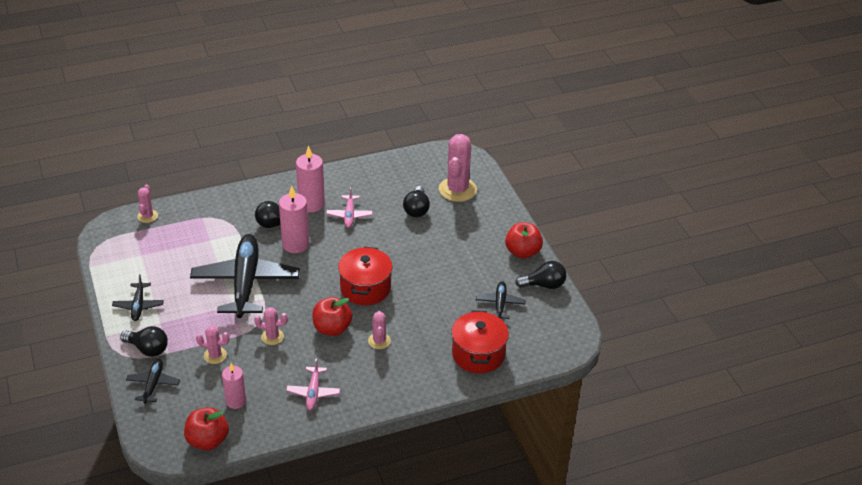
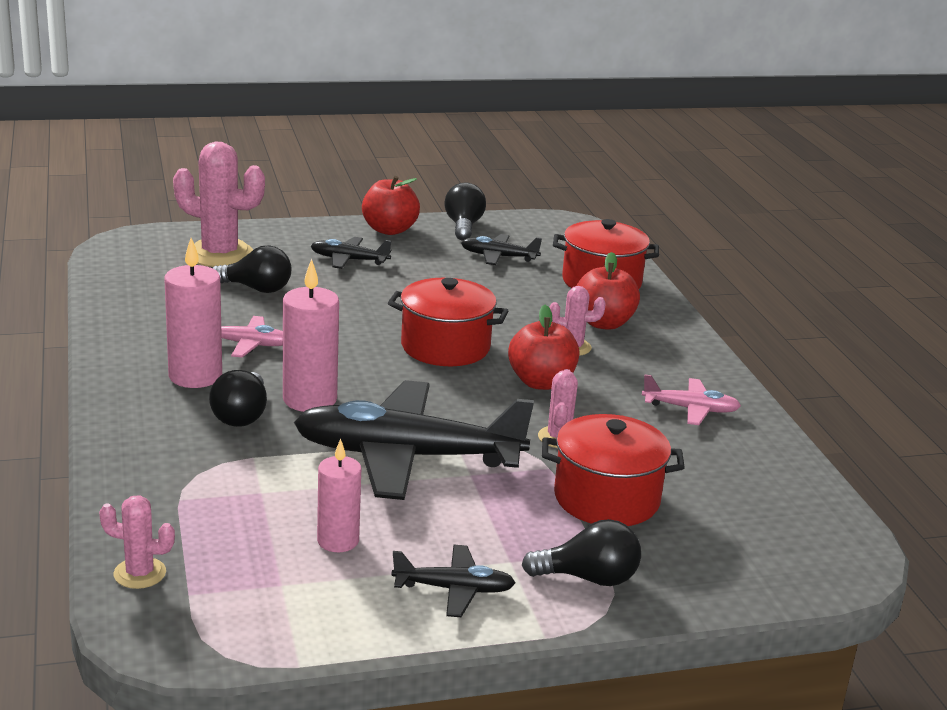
camera: 85 degrees left, 15 degrees down
black light bulb [120,326,168,357] -> black light bulb turned 60 degrees clockwise [522,519,641,586]
black plane [126,359,180,404] -> black plane moved to [311,237,391,269]
red apple [184,407,229,450] -> red apple moved to [577,252,640,330]
pink cactus [196,326,230,364] -> red pot [542,414,685,526]
pink candle [222,363,246,409] -> pink candle moved to [317,439,361,552]

